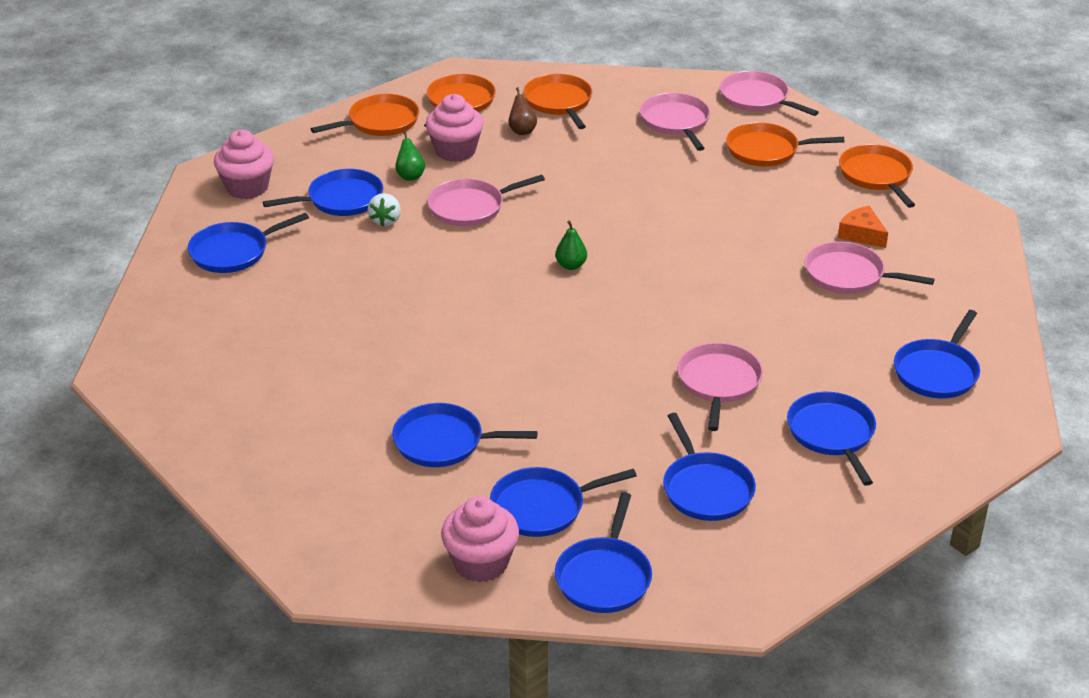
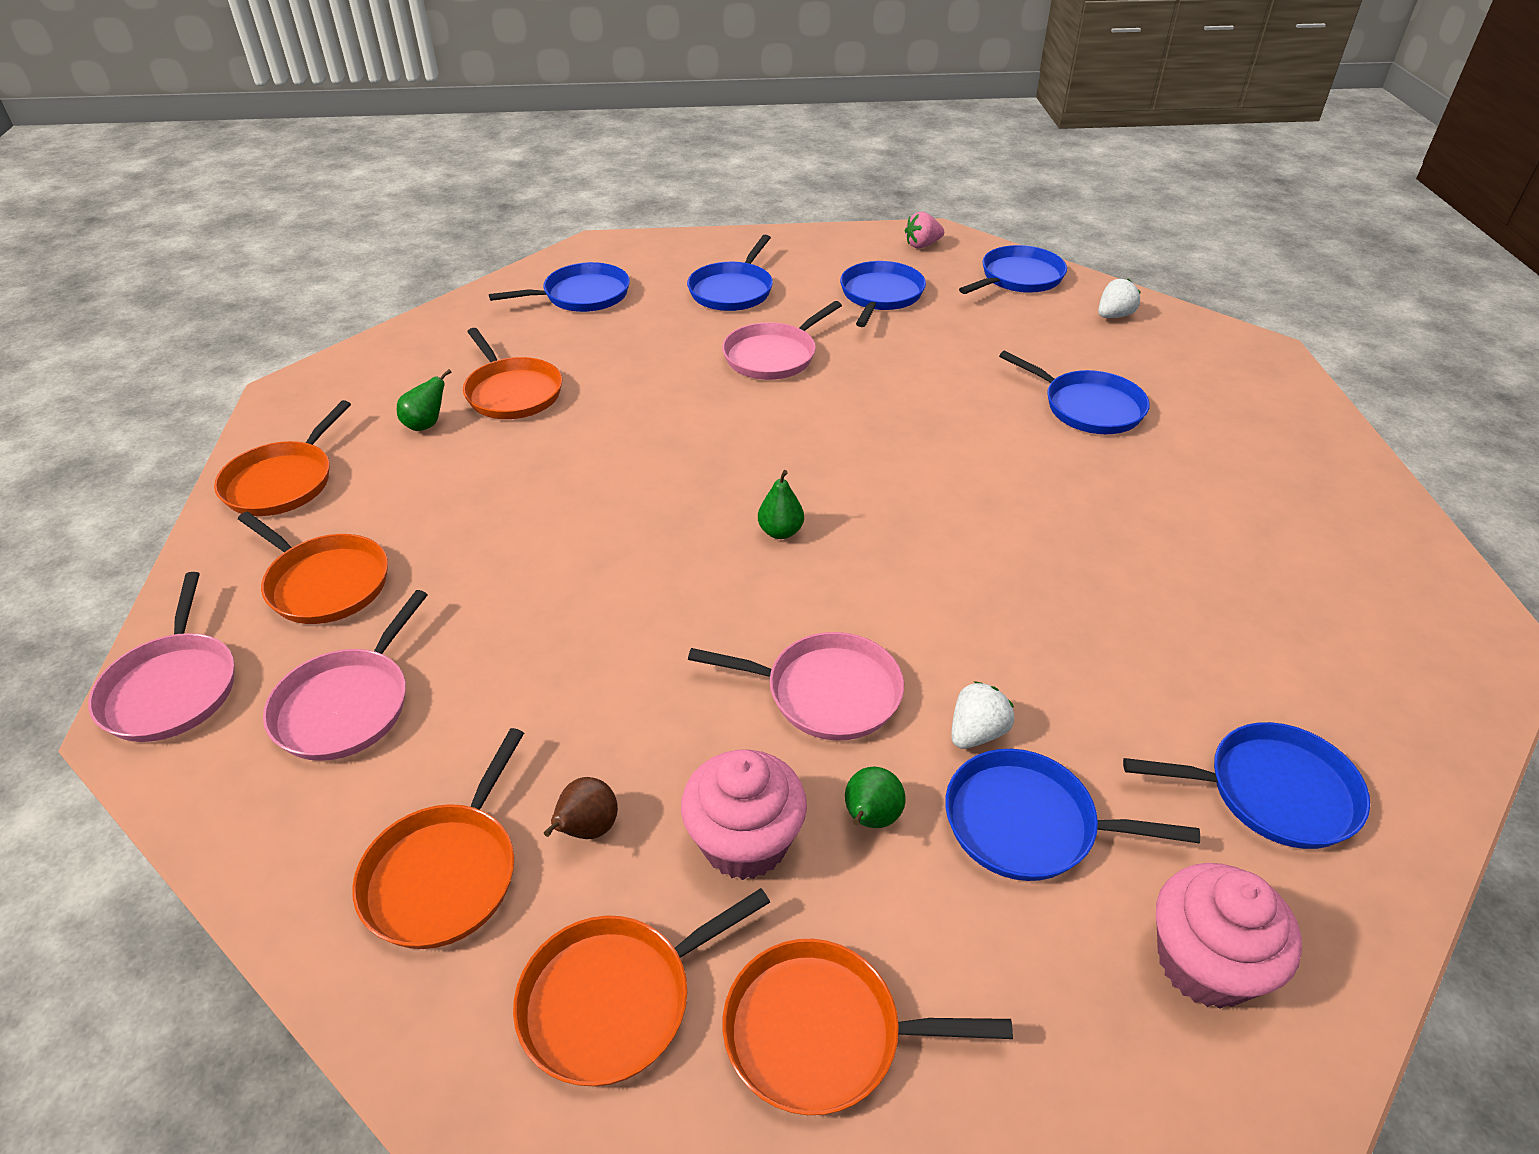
camera: 145 degrees left, 5 degrees up
pink cupcake [441,496,519,583] -> white strawberry [1098,279,1141,318]
blue pan [490,467,637,537] -> none
pink pan [805,242,935,294] -> orange pan [463,328,562,419]
orange cheese [838,206,888,248] -> green pear [397,369,452,431]
none -> pink strawberry [905,212,944,248]

